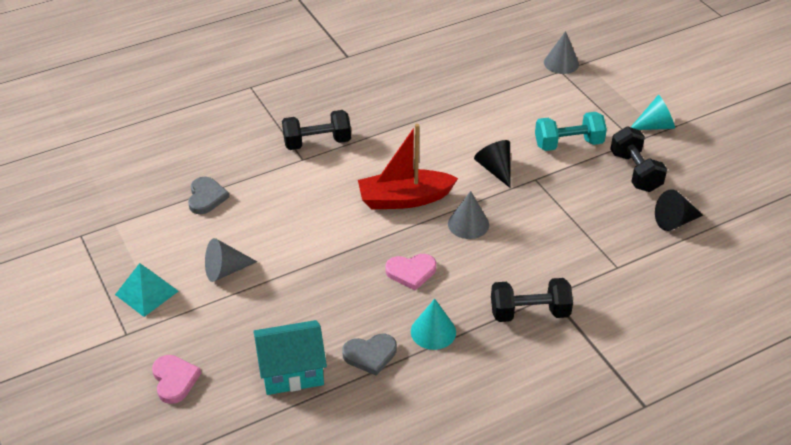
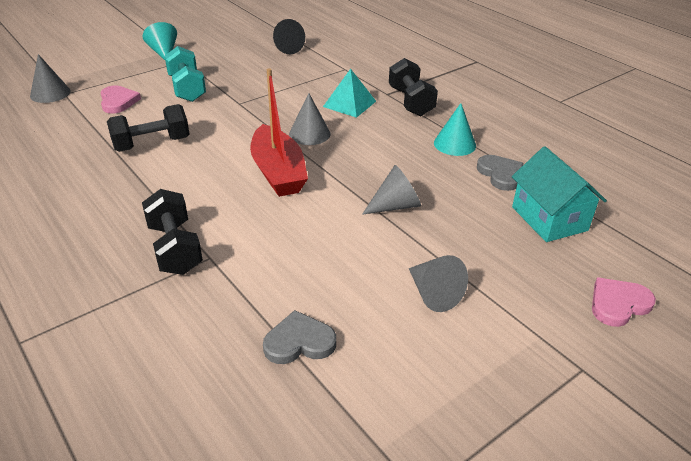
camera: 100 degrees left, 5 degrees down
turquoise pyramid [115,263,178,317] -> turquoise pyramid moved to [323,69,376,118]
pink heart [385,254,436,291] -> pink heart moved to [101,85,141,114]
black cone [474,140,511,188] -> none
black dumbbell [610,127,667,192] -> black dumbbell moved to [107,104,189,152]
none -> grey cone [362,165,421,215]

